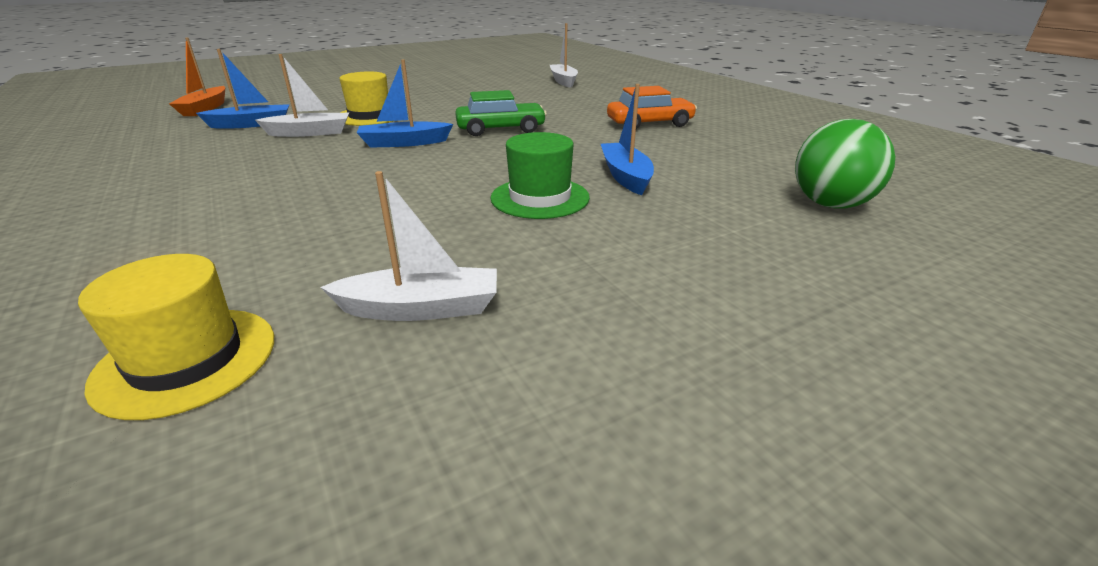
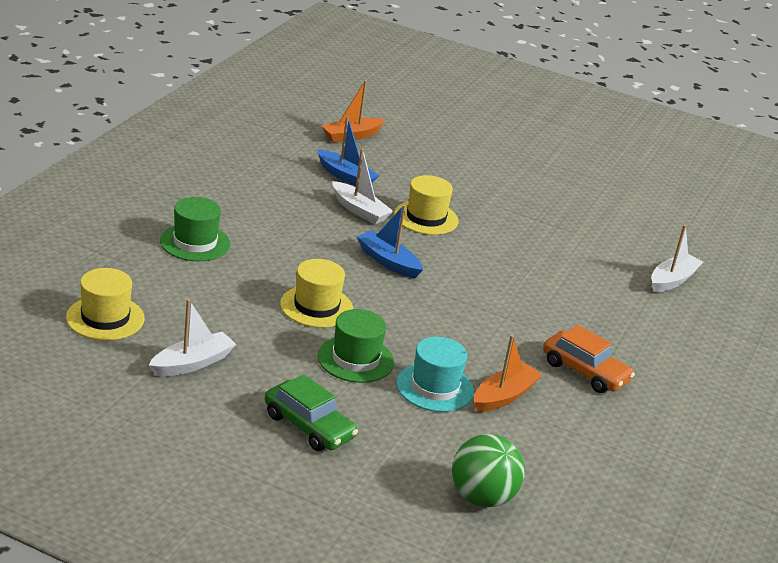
camera: 50 degrees right, 0 degrees up
white boat [320,171,497,321] -> white boat turned 90 degrees counterclockwise [149,299,236,376]
green car [455,90,547,136] -> green car moved to [265,374,358,451]
blue boat [601,84,654,195] -> turquoise hat [396,337,474,412]
none -> green hat [160,197,230,261]
none -> yellow hat [280,259,353,328]
none -> orange boat [474,335,543,412]

